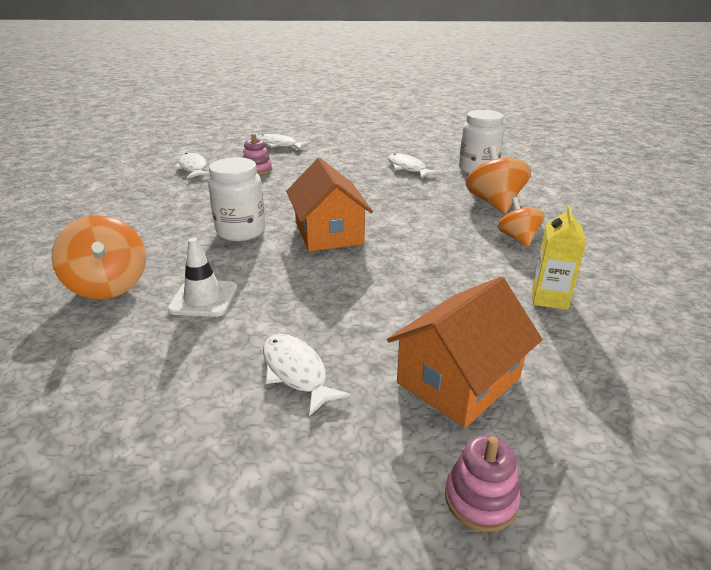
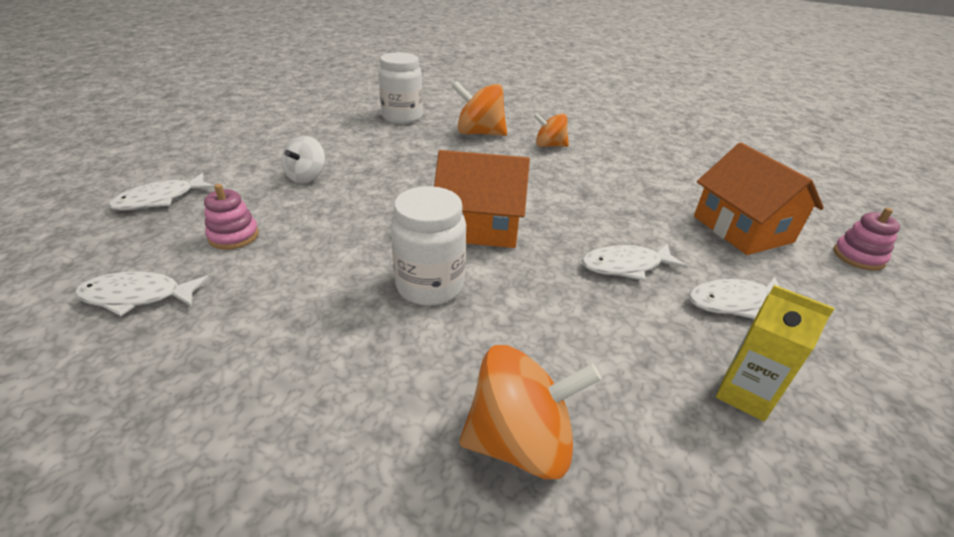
camera: 70 degrees left, 5 degrees up
white traffic cone [167,238,237,317] -> none
white fish [388,153,440,178] -> white fish moved to [582,244,687,281]
yellow carton [532,205,586,310] -> yellow carton moved to [716,285,834,421]
none -> white spinning top [282,136,325,183]

